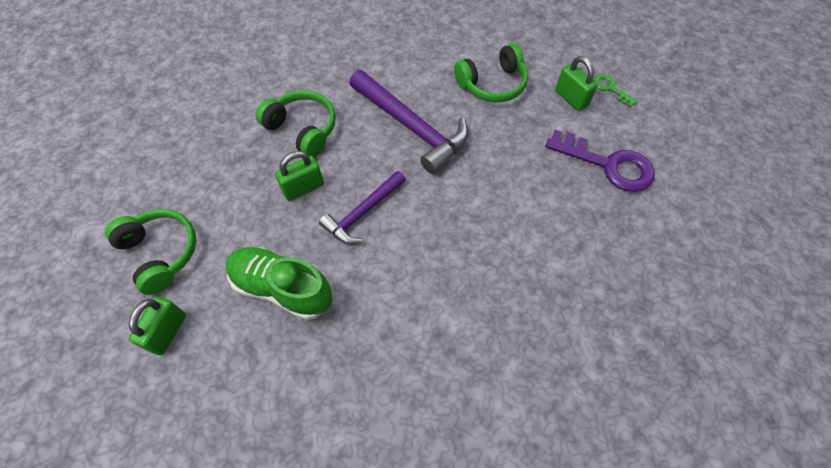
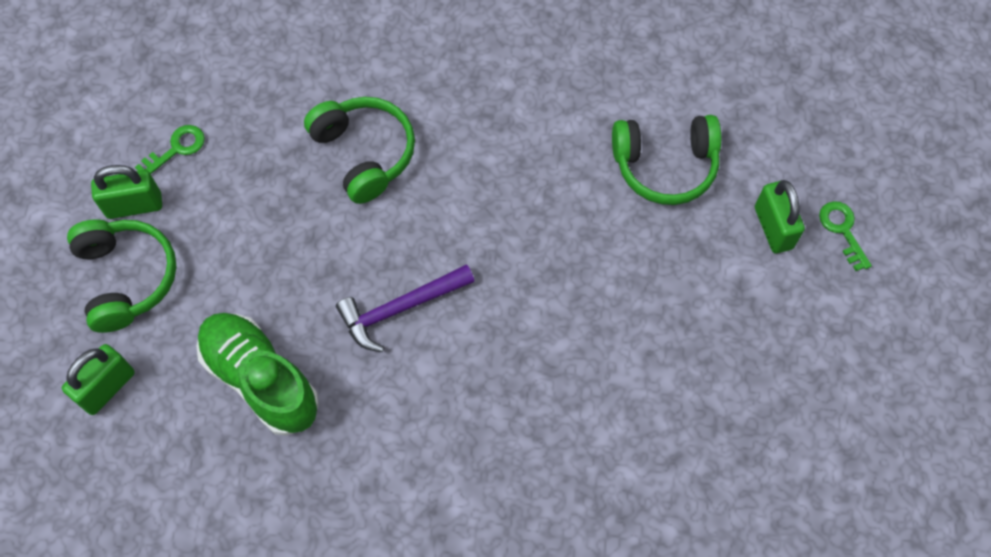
camera: 20 degrees right, 5 degrees up
green padlock [275,151,324,201] -> green padlock moved to [91,165,162,219]
purple hammer [349,70,468,174] -> none
purple key [545,130,655,192] -> none
none -> green key [135,125,205,174]

